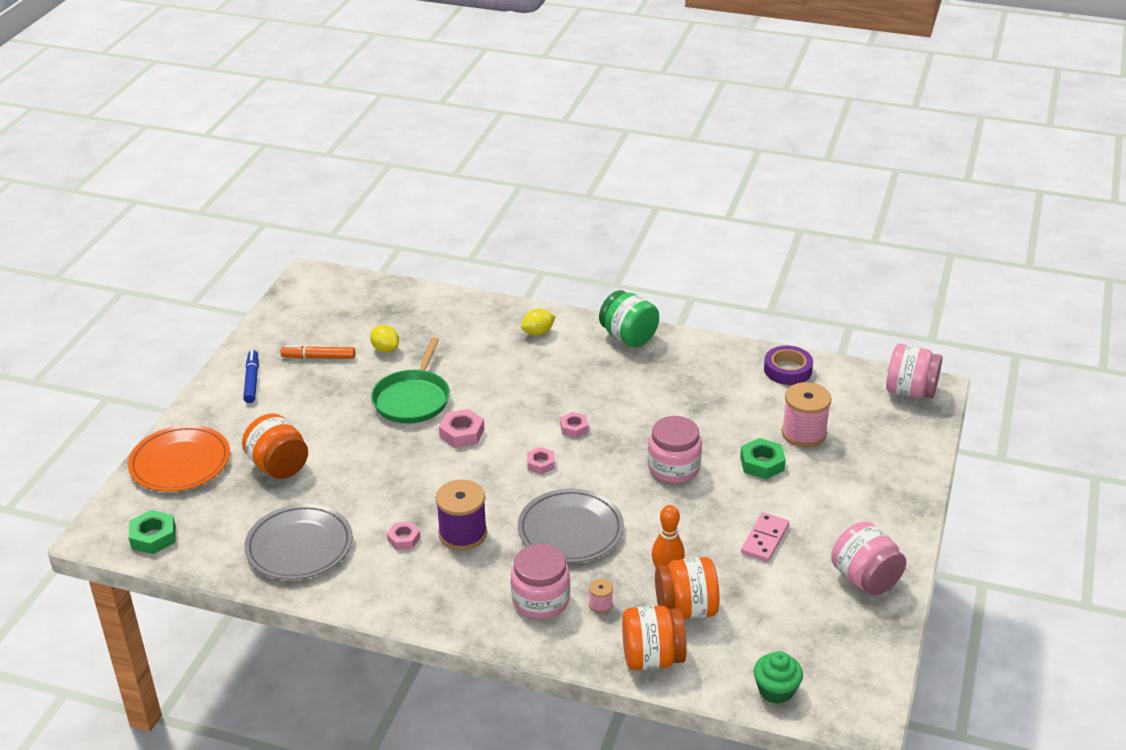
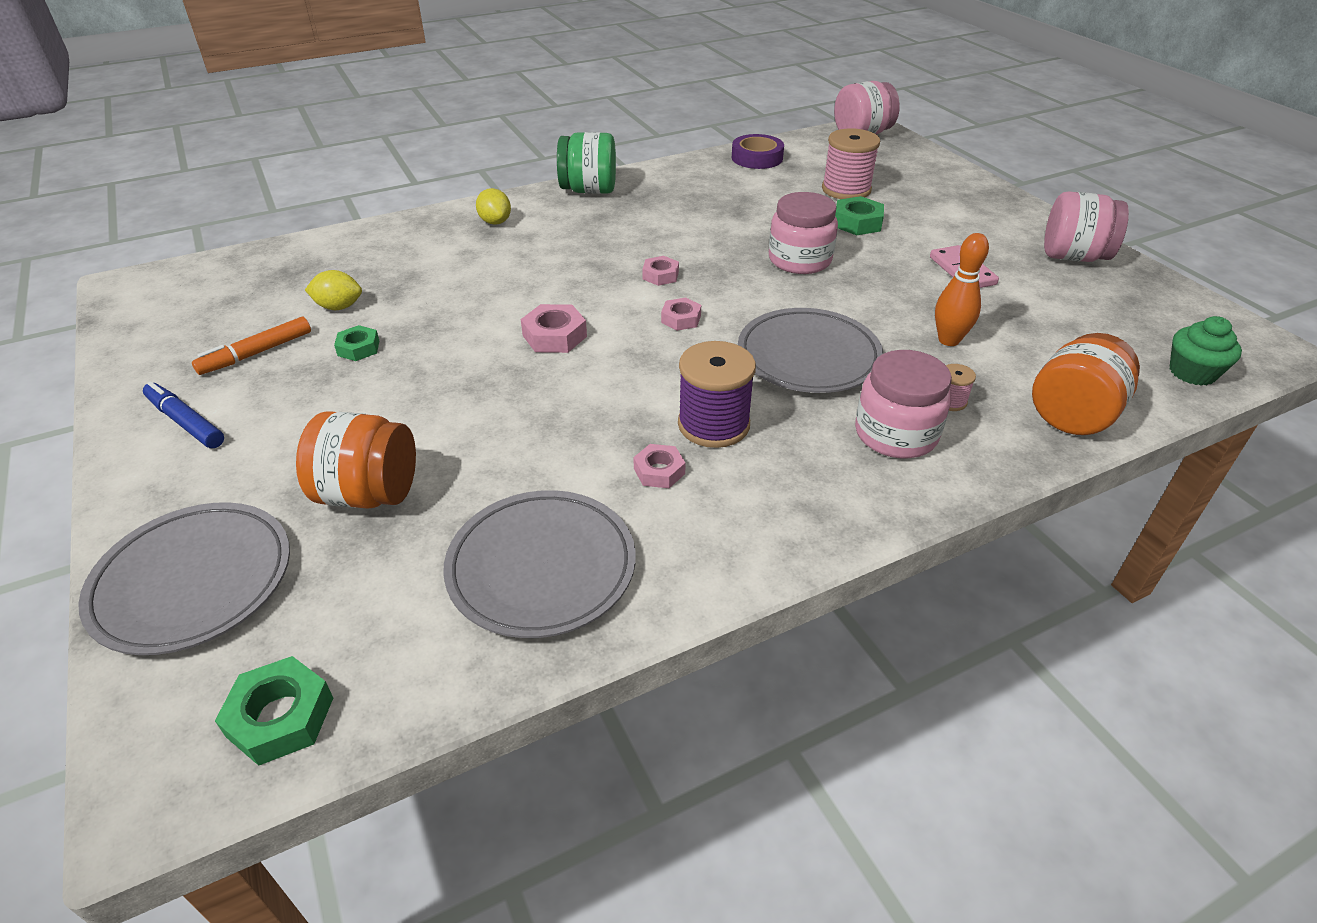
camera: 45 degrees left, 5 degrees up
orange plate [128,425,230,492] -> grey plate [78,502,290,655]
green pan [371,337,450,424] -> none
yellow lemon [521,309,556,336] -> yellow lemon turned 45 degrees counterclockwise [476,188,511,225]
orange jar [655,557,719,619] -> none
none -> green nut [334,325,379,361]

